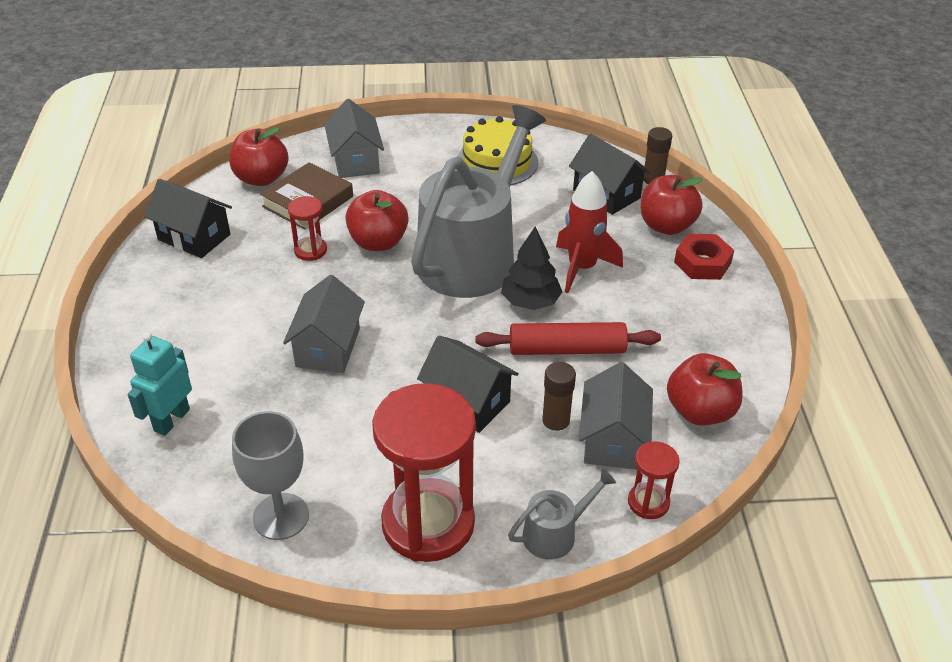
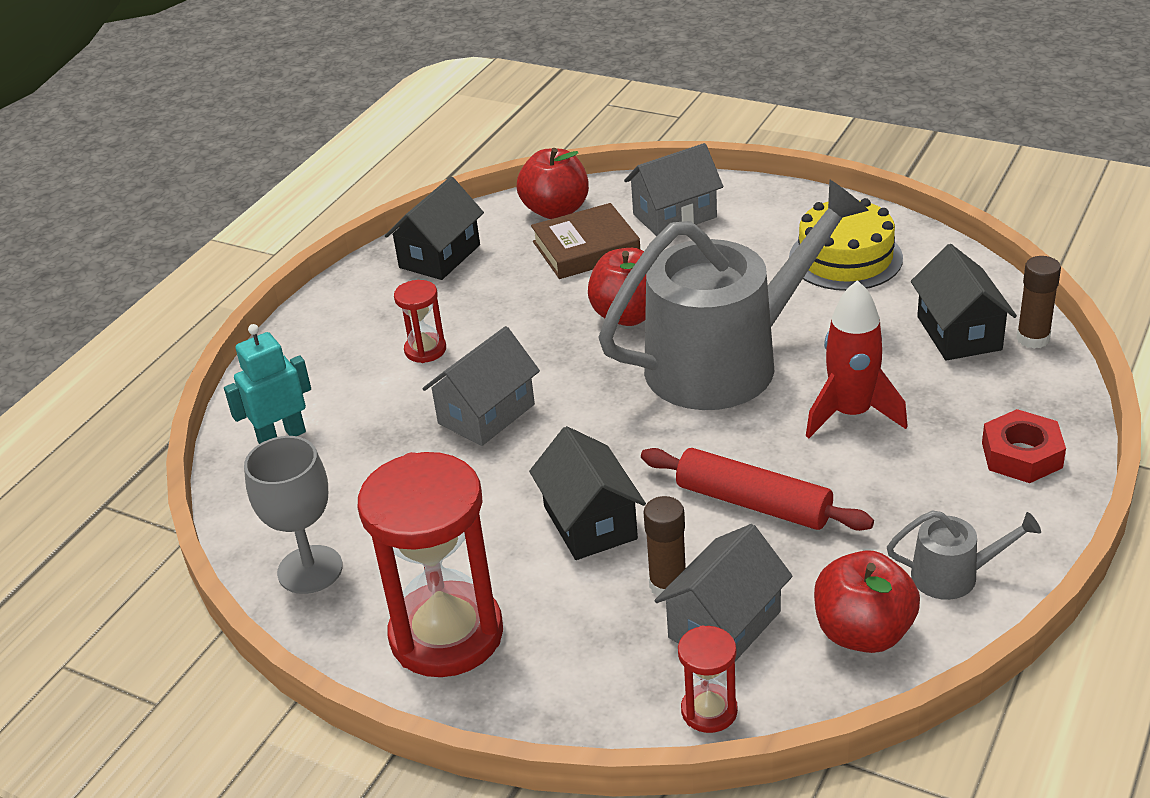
camera: 35 degrees right, 5 degrees down
black house [144,179,232,258] -> black house turned 60 degrees clockwise [385,177,484,280]
red hourglass [288,196,327,261] -> red hourglass moved to [394,280,446,363]
grey house [324,99,384,178] -> grey house turned 45 degrees clockwise [624,143,723,236]
black tree [501,227,562,310] -> none
grey watering can [508,469,616,560] -> grey watering can moved to [887,510,1041,600]
red apple [641,175,703,235] -> none

